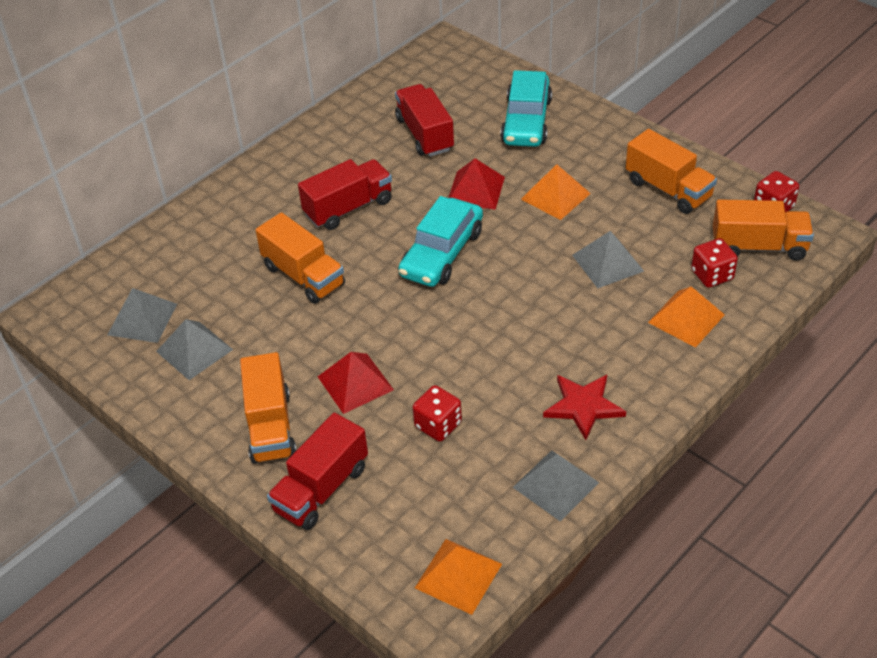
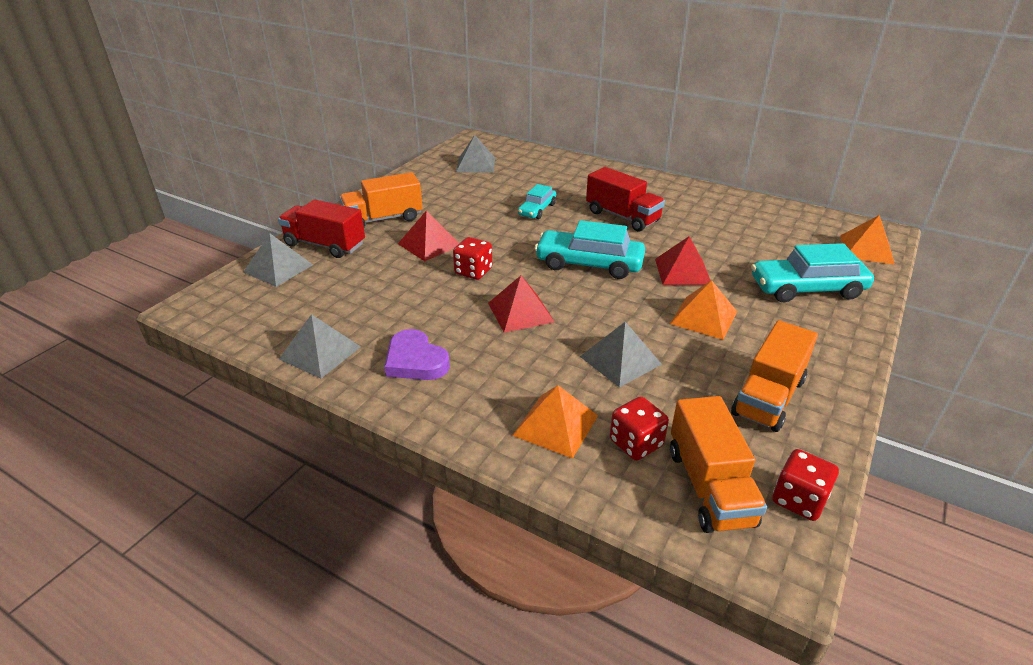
camera: 75 degrees right, 10 degrees down
grey pyramid [156,319,233,380] -> grey pyramid moved to [244,233,313,287]
orange truck [255,212,345,304] -> turquoise car [518,184,556,219]
red truck [395,84,454,157] -> none
red dice [413,385,462,442] -> red dice moved to [453,237,493,280]
orange pyramid [415,539,502,615] -> orange pyramid moved to [840,215,895,265]
red star [543,375,626,440] -> purple heart [384,329,450,380]
none -> red pyramid [488,276,555,333]

